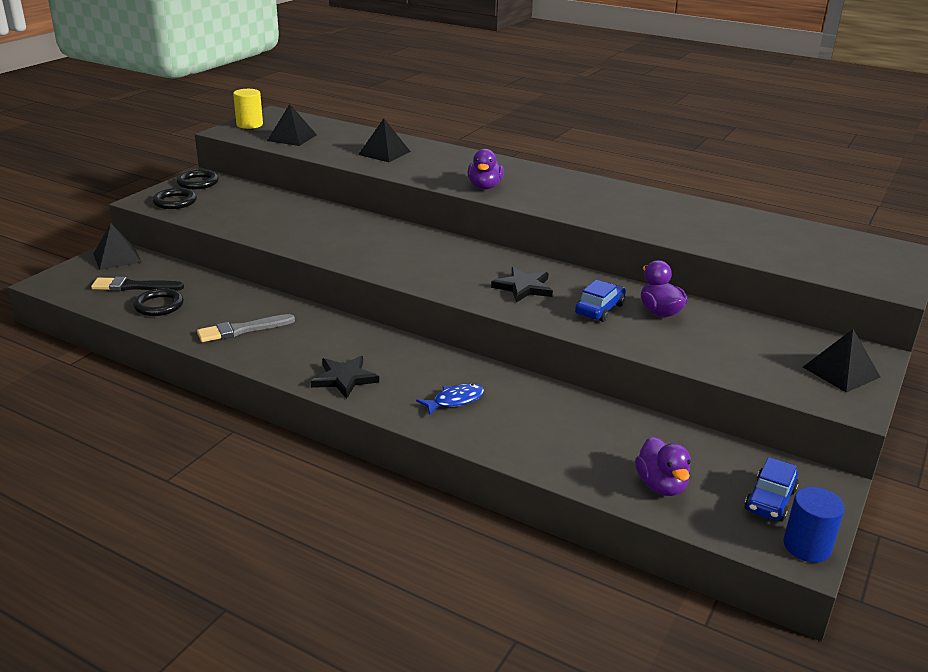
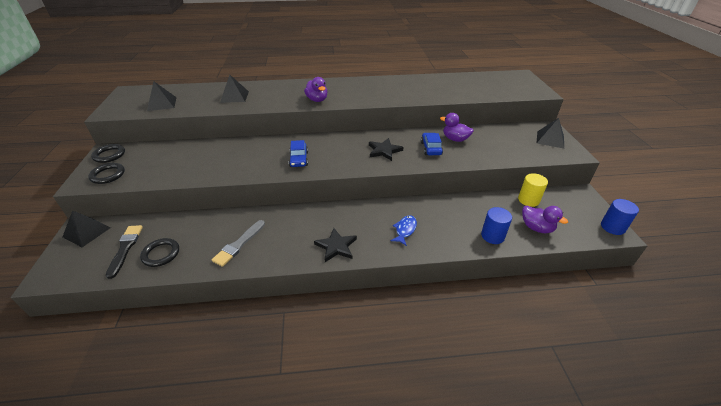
camera: 35 degrees left, 10 degrees up
black brush [91,277,184,291] -> black brush turned 120 degrees clockwise [106,225,143,279]
yellow cylinder [233,89,263,129] -> yellow cylinder moved to [518,173,548,207]
blue car [745,457,799,522] -> blue car moved to [289,140,308,167]
none -> blue cylinder [481,207,512,244]

